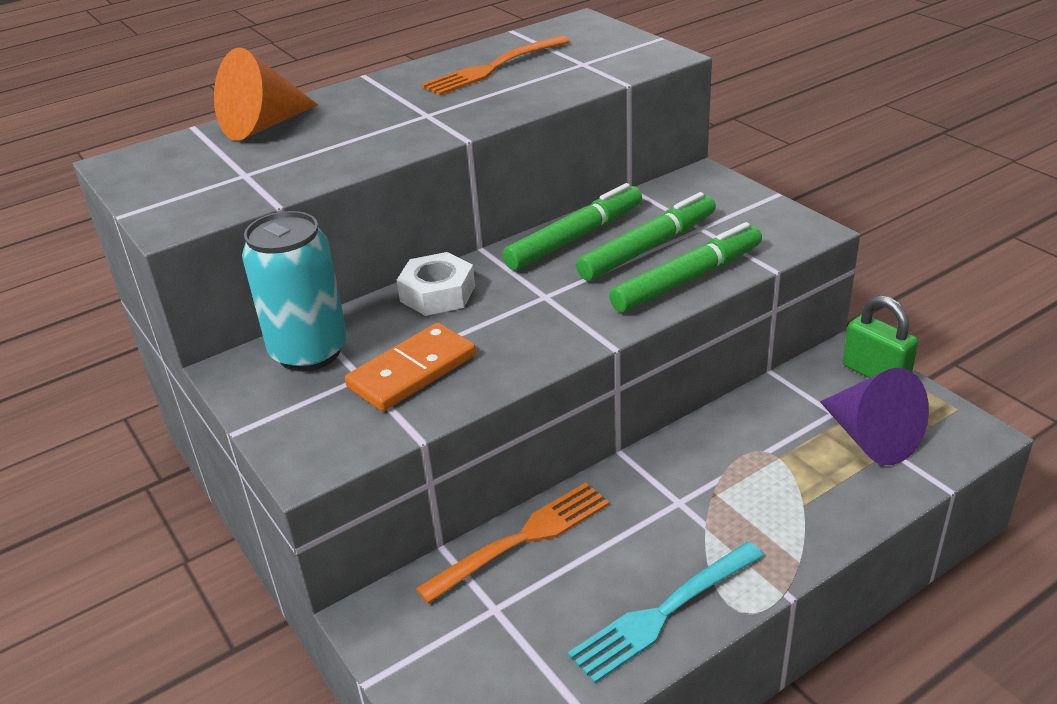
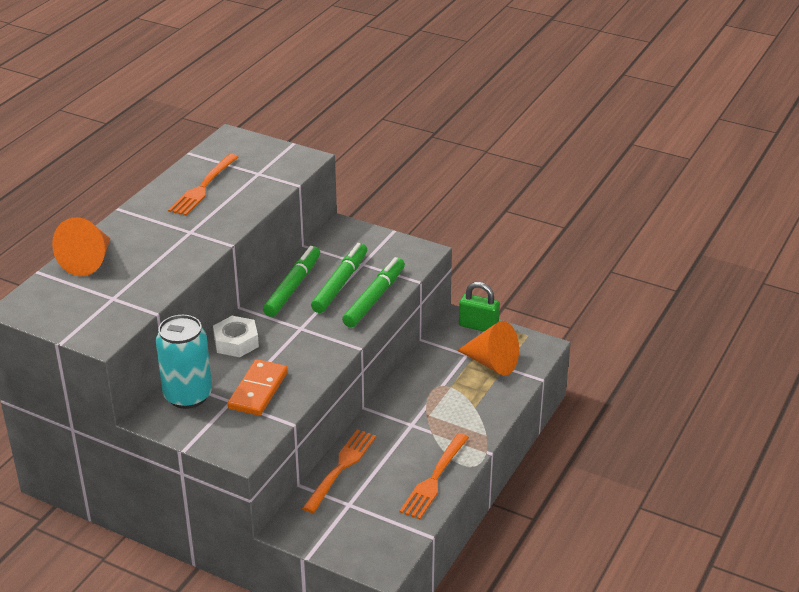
camera: 30 degrees left, 0 degrees up
turquoise fork [568,541,764,684] -> orange fork [399,433,469,520]
purple cone [820,368,929,465] -> orange cone [457,321,519,375]

